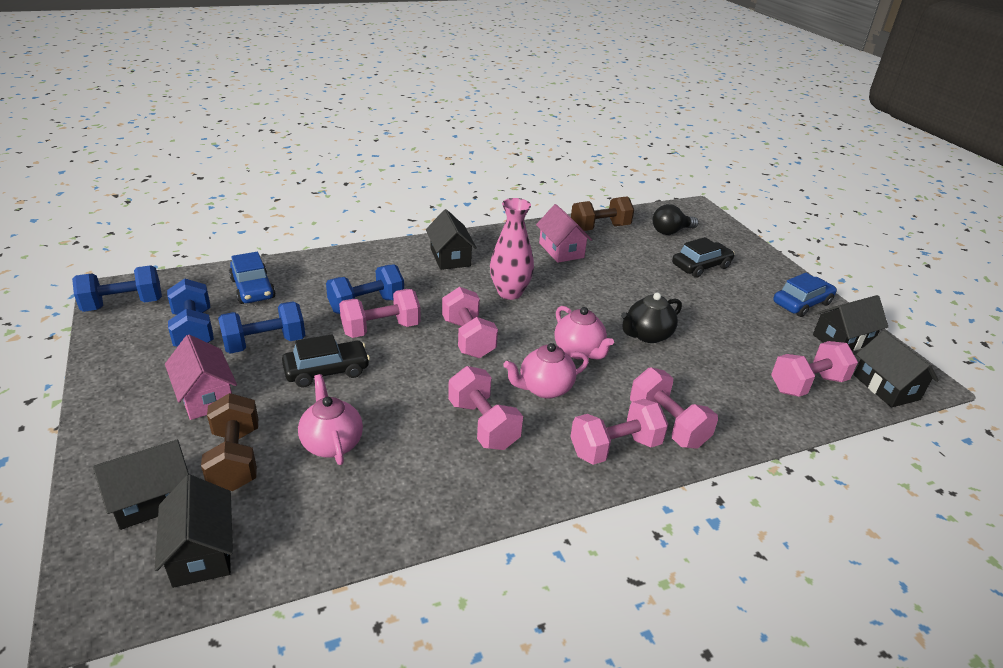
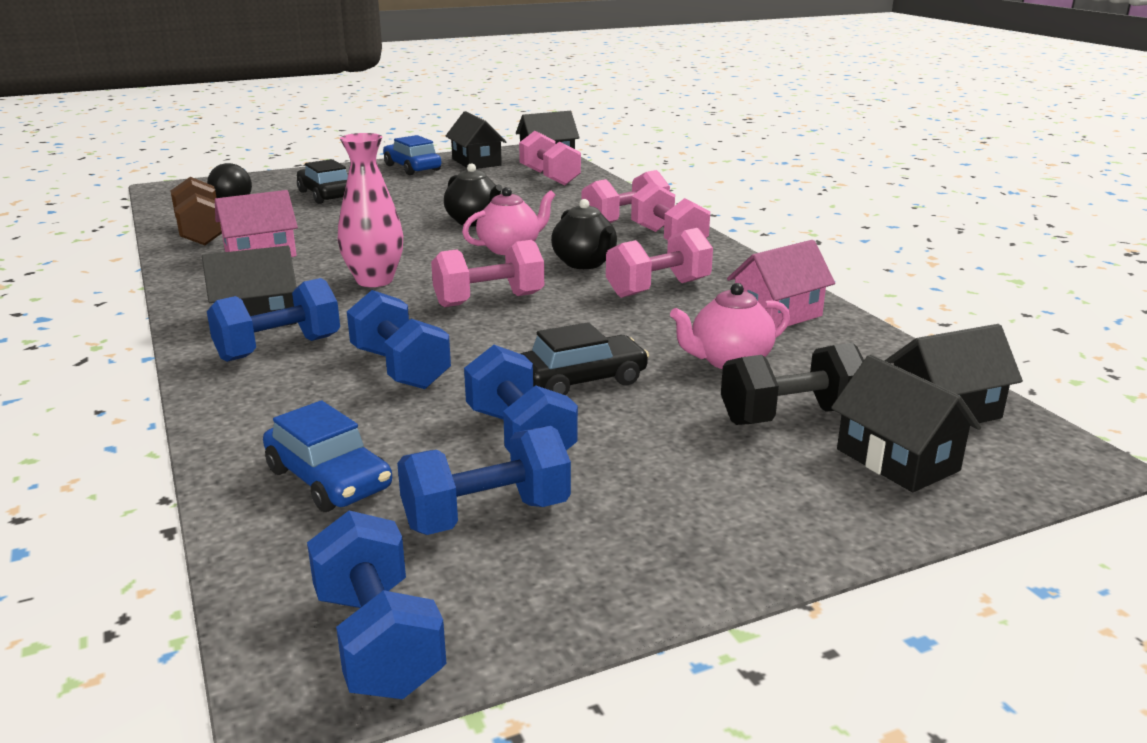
camera: 90 degrees left, 10 degrees down
pink house [165,335,237,420] -> pink house moved to [727,240,835,328]
brown dumbbell [201,393,258,491] -> black dumbbell [721,343,864,425]
blue car [229,252,276,304] -> blue car turned 75 degrees clockwise [263,400,392,512]
black car [282,334,370,387] -> black car turned 90 degrees clockwise [521,322,649,395]
pink dumbbell [339,289,421,338] -> none
pink teapot [503,343,589,399] -> black teapot [551,199,617,269]
none -> blue dumbbell [207,278,340,362]

